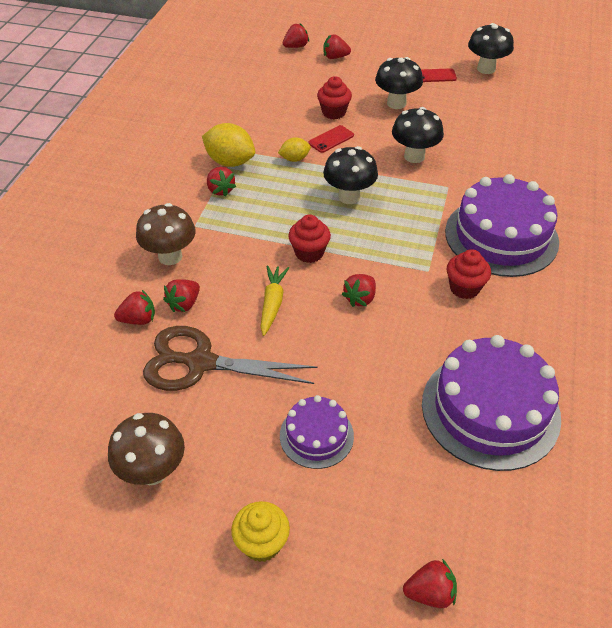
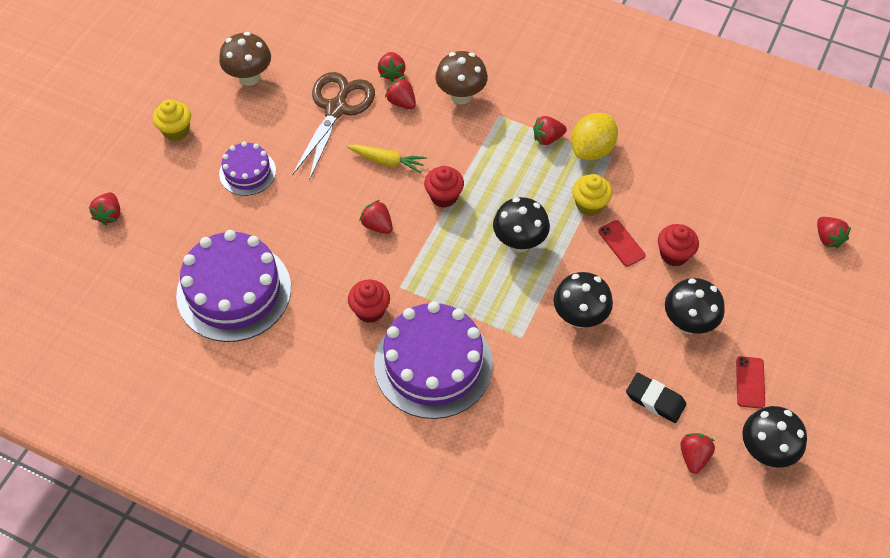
camera: 100 degrees right, 10 degrees up
yellow lemon [278,137,311,162] -> yellow cupcake [572,174,612,216]
red strawberry [323,34,351,59] -> red strawberry moved to [680,433,715,474]
none -> black eraser [626,373,686,423]

